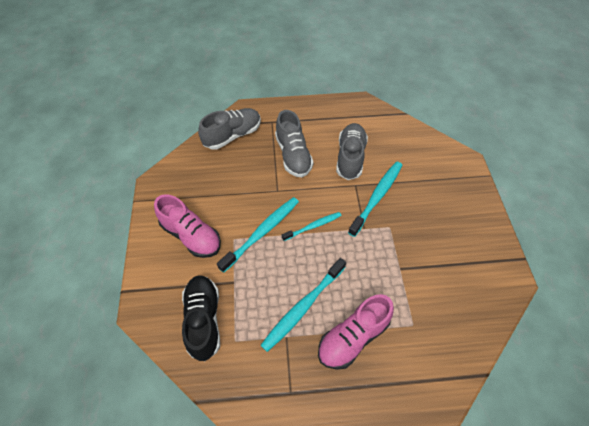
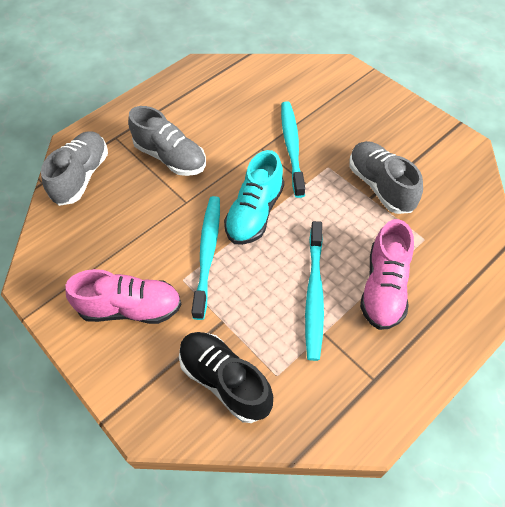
camera: 35 degrees left, 0 degrees up
turquoise toothbrush [282,212,341,241] -> turquoise shoe [224,150,284,245]
grey shoe [336,123,368,180] -> grey shoe moved to [349,141,423,214]

